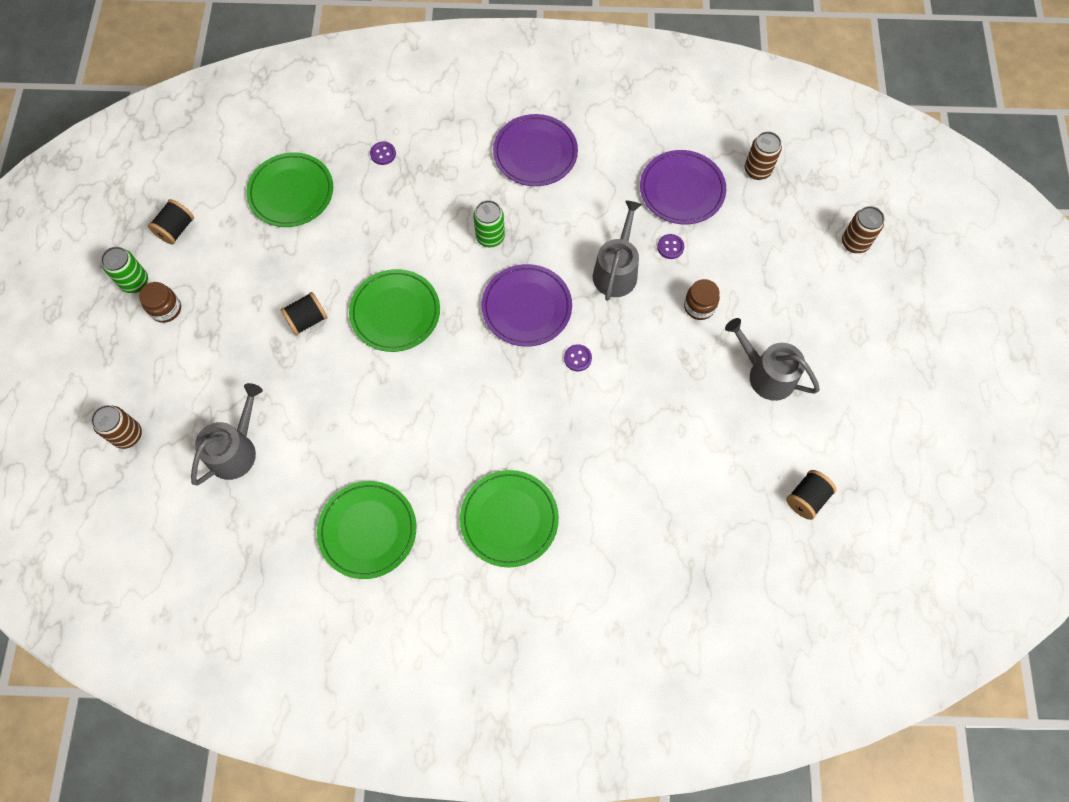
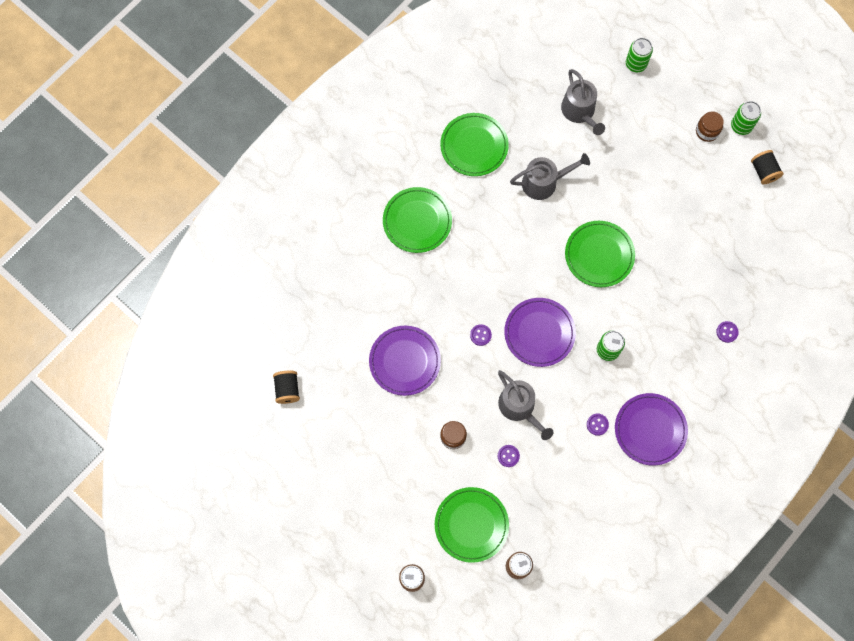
camera: 130 degrees right, 5 degrees up
brown can [91,405,142,449] -> green can [626,38,653,72]
green plate [246,152,333,227] -> green plate moved to [435,487,509,563]
black spool [280,292,328,335] -> none
purple plate [640,150,726,225] -> purple plate moved to [369,326,441,396]
grey watering can [725,318,820,401] -> grey watering can moved to [510,153,590,200]
none -> purple button [587,414,609,436]

